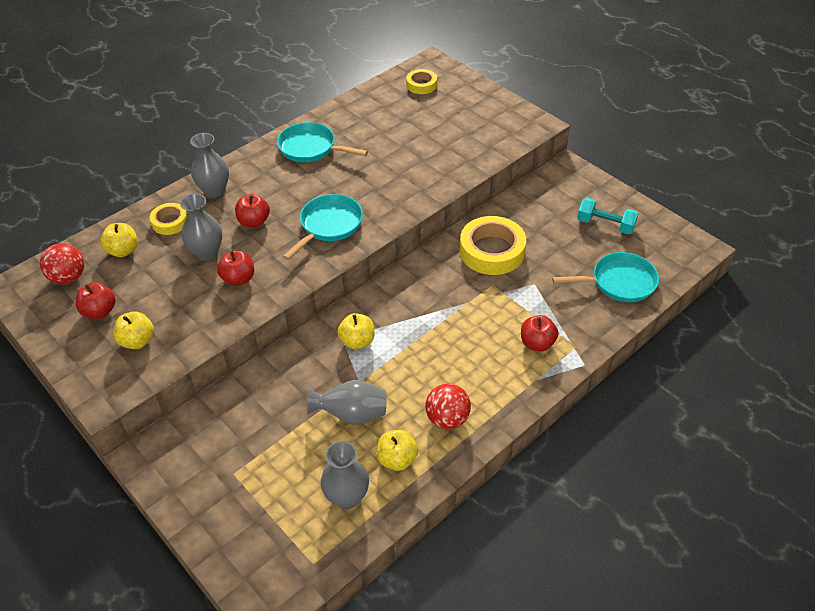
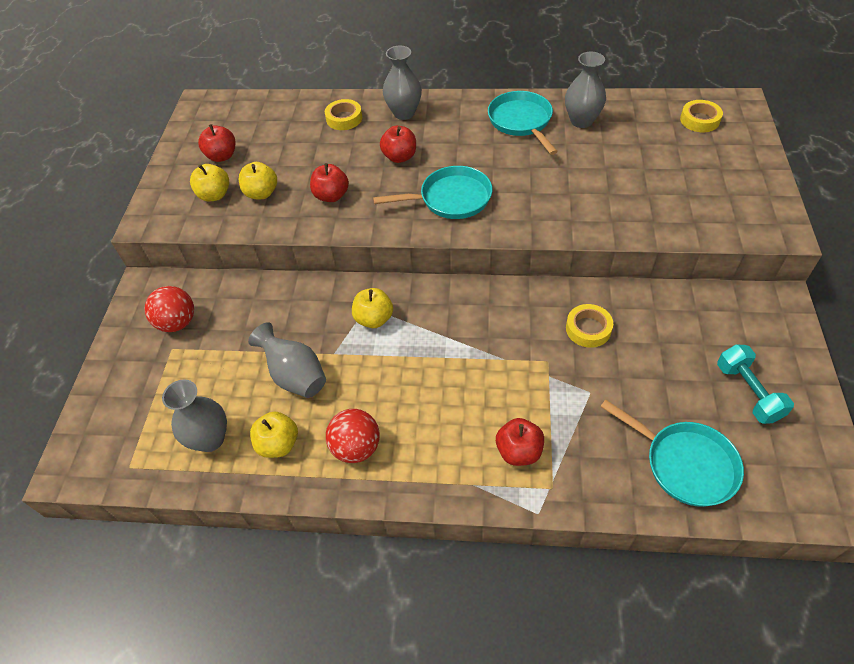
camera: 50 degrees right, 5 degrees up
red ball [40,243,84,284] -> red ball moved to [145,286,194,332]
yellow apple [100,223,138,257] -> yellow apple moved to [239,162,277,199]
grey vase [180,193,222,261] -> grey vase moved to [565,52,606,128]
yellow tape [460,216,526,275] -> yellow tape [566,304,613,348], size x0.55

